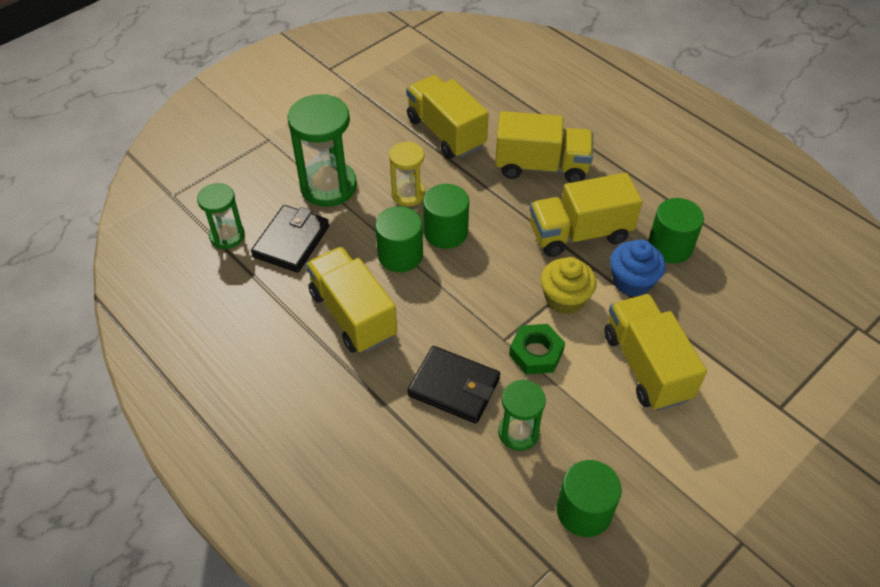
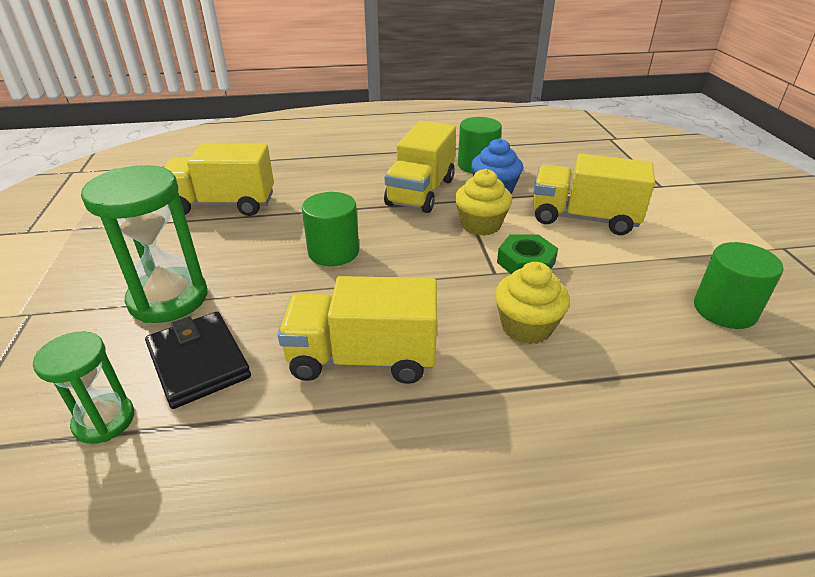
camera: 55 degrees left, 15 degrees down
green cylinder [375,206,423,272] -> none
yellow hourglass [389,142,425,206] -> none
black wallet [407,346,500,424] -> yellow cupcake [495,262,570,344]
yellow truck [495,111,593,183] -> none
green hourglass [498,379,546,451] -> none

